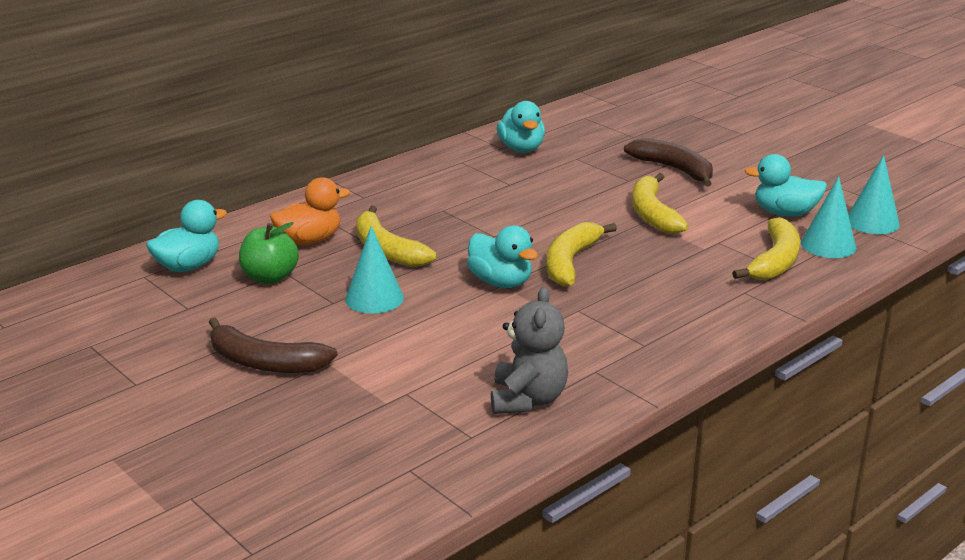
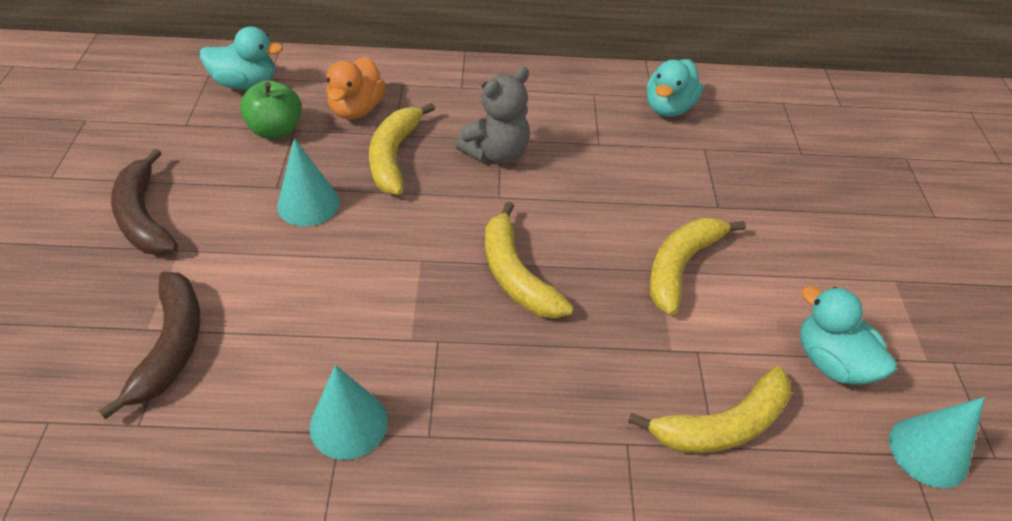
camera: 40 degrees right, 20 degrees up
orange duck [270,177,350,245] -> orange duck turned 90 degrees clockwise [326,57,385,119]
turquoise duck [467,226,538,288] -> none
grey teddy bear [491,287,568,414] -> grey teddy bear moved to [456,67,530,164]
yellow banana [546,222,617,287] -> yellow banana turned 90 degrees counterclockwise [485,201,573,319]
brown banana [624,138,713,187] -> brown banana moved to [99,272,200,419]
turquoise cone [801,176,856,258] -> turquoise cone moved to [310,365,388,460]

